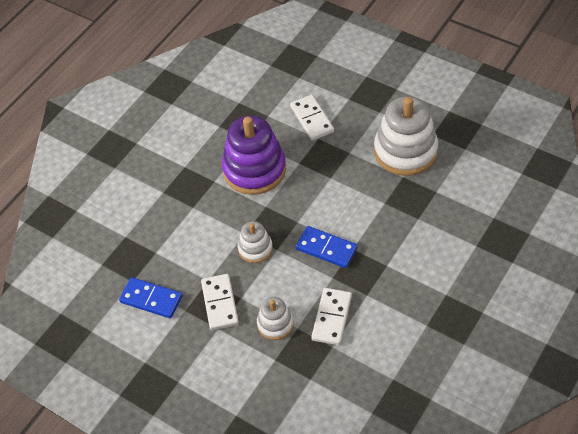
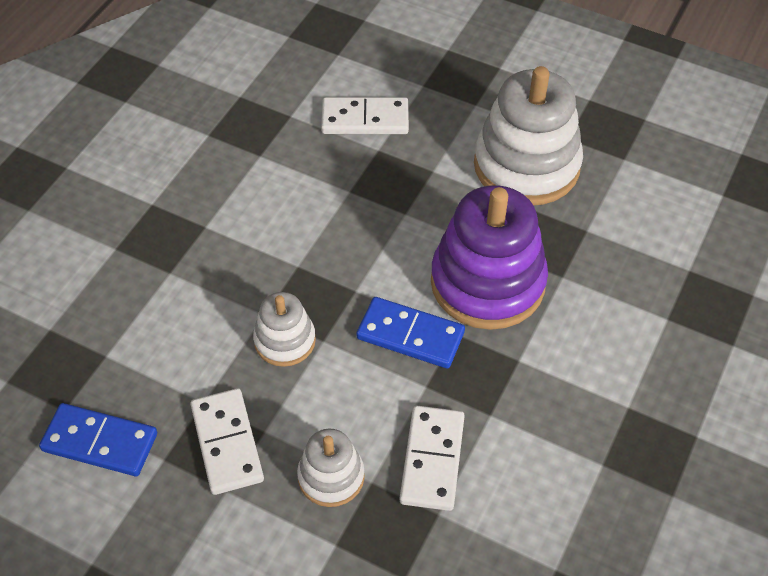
camera: 10 degrees left, 0 degrees up
purple stacking toy [222,116,286,195] -> purple stacking toy moved to [431,185,548,330]
white domino [290,95,334,141] -> white domino turned 60 degrees counterclockwise [321,97,409,134]

